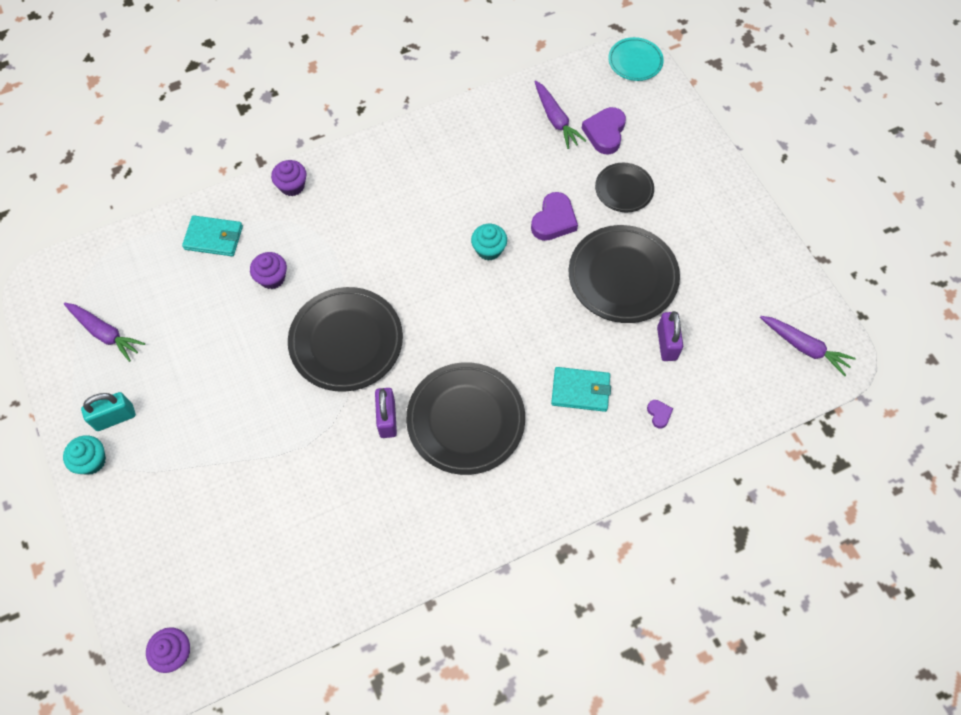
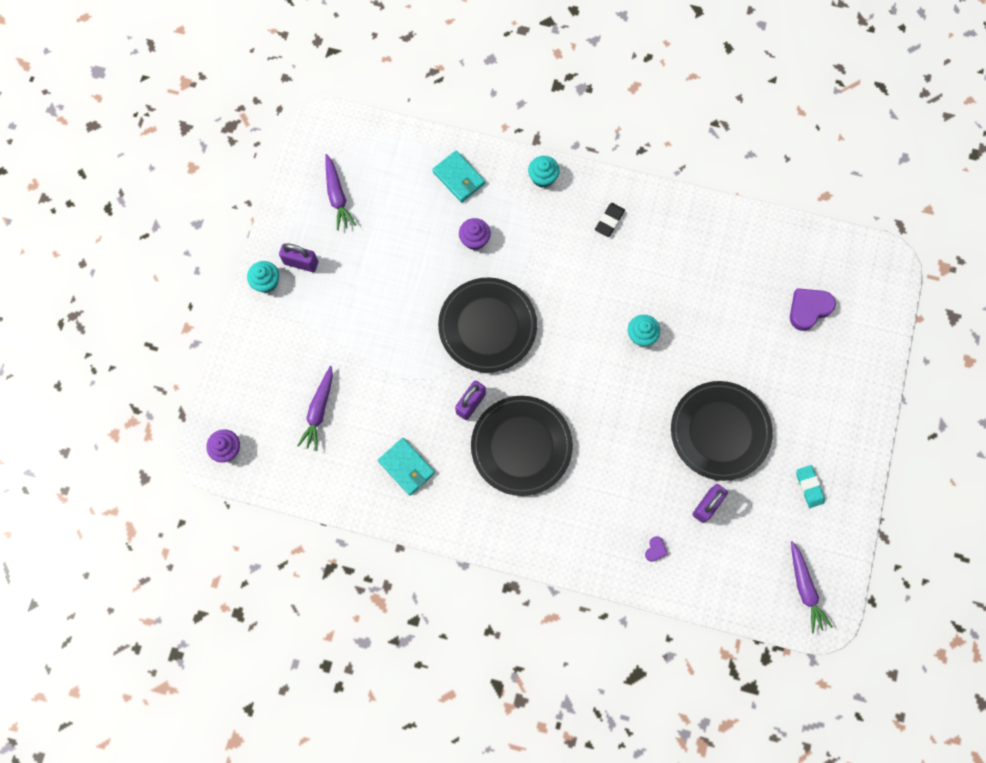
camera: 40 degrees right, 10 degrees up
turquoise padlock [81,392,136,431] -> purple padlock [279,244,318,272]
purple cupcake [271,160,307,196] -> turquoise cupcake [528,156,560,188]
purple heart [531,192,578,241] -> none
purple carrot [534,80,586,149] -> purple carrot moved to [297,366,333,451]
turquoise wallet [551,367,611,412] -> turquoise wallet moved to [378,438,435,496]
black plate [595,163,654,212] -> none
turquoise plate [608,37,664,81] -> none
none -> black eraser [595,203,625,237]
none -> turquoise eraser [796,465,825,508]

